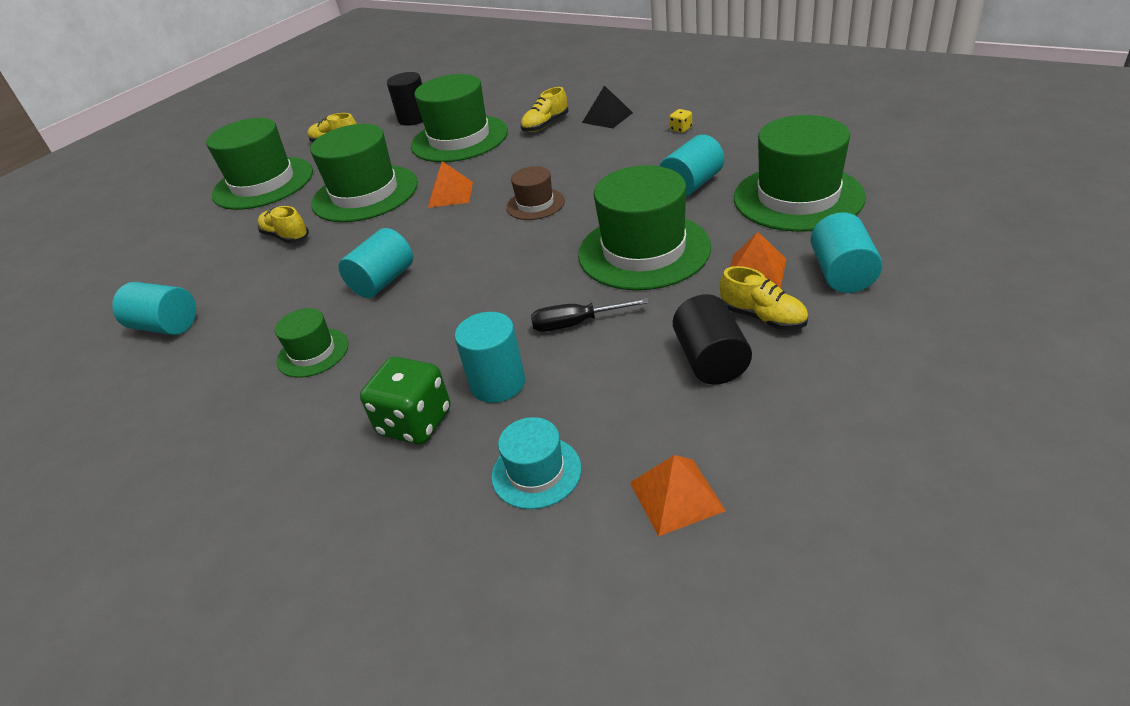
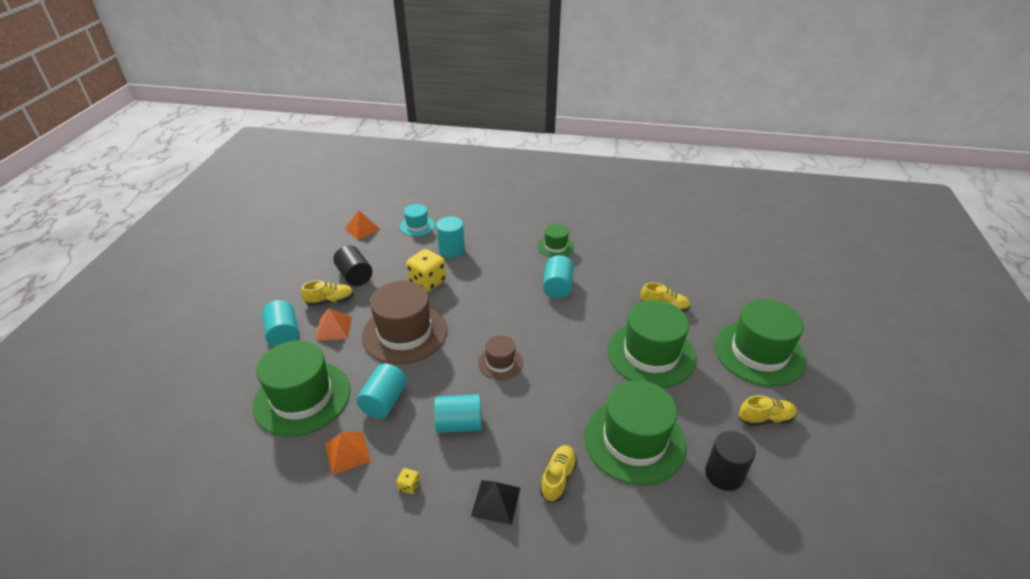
camera: 150 degrees right, 0 degrees up
turquoise cylinder [112,282,196,335] -> turquoise cylinder moved to [434,394,482,433]
green dice [360,357,450,445] -> none
orange pyramid [428,161,473,208] -> orange pyramid moved to [325,432,371,475]
black screwdriver [531,298,649,332] -> yellow dice [406,249,446,292]
green hat [578,165,711,290] -> brown hat [362,281,447,364]
yellow shoe [720,266,808,330] -> yellow shoe turned 150 degrees clockwise [301,280,354,306]

